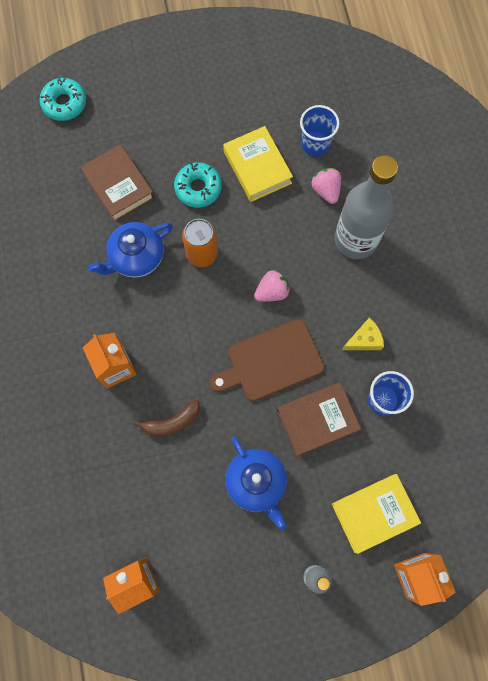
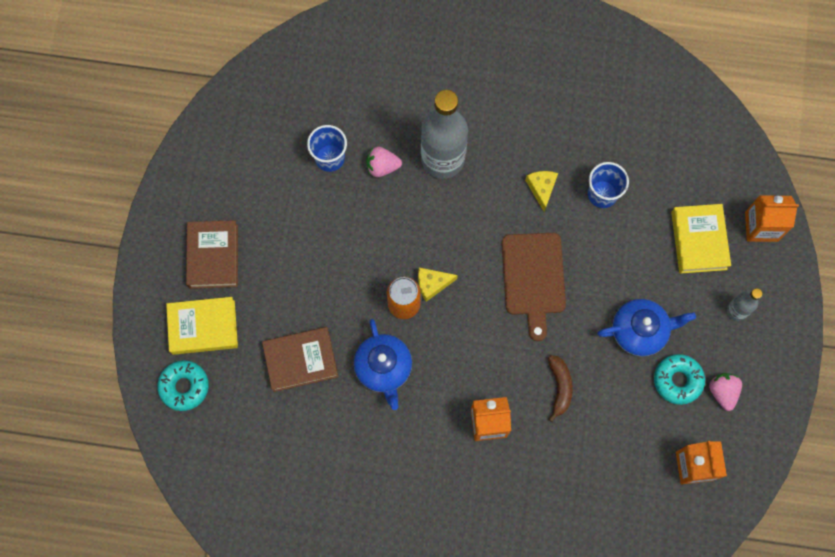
camera: 70 degrees left, 0 degrees up
turquoise donut [174,162,222,208] -> turquoise donut moved to [654,354,705,405]
yellow book [223,126,293,202] -> yellow book moved to [166,297,238,355]
pink strawberry [254,270,290,302] -> pink strawberry moved to [709,373,742,411]
brown book [277,382,361,457] -> brown book moved to [186,220,238,289]
none -> yellow cheese [418,268,458,302]

